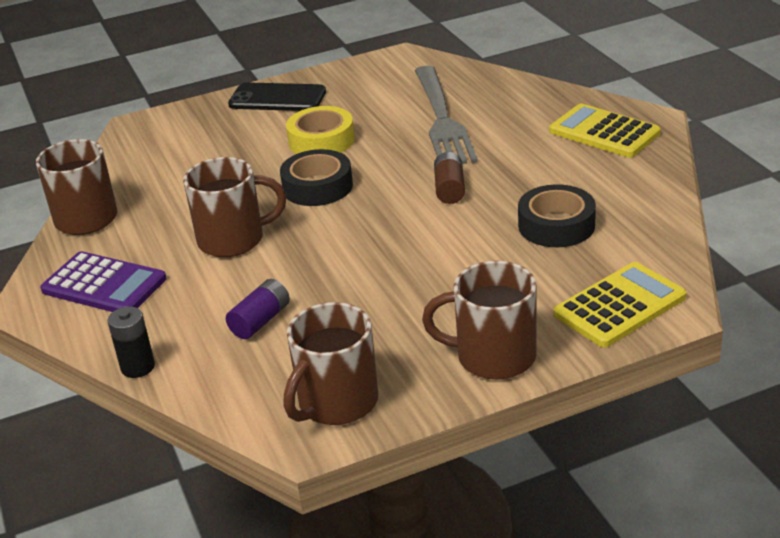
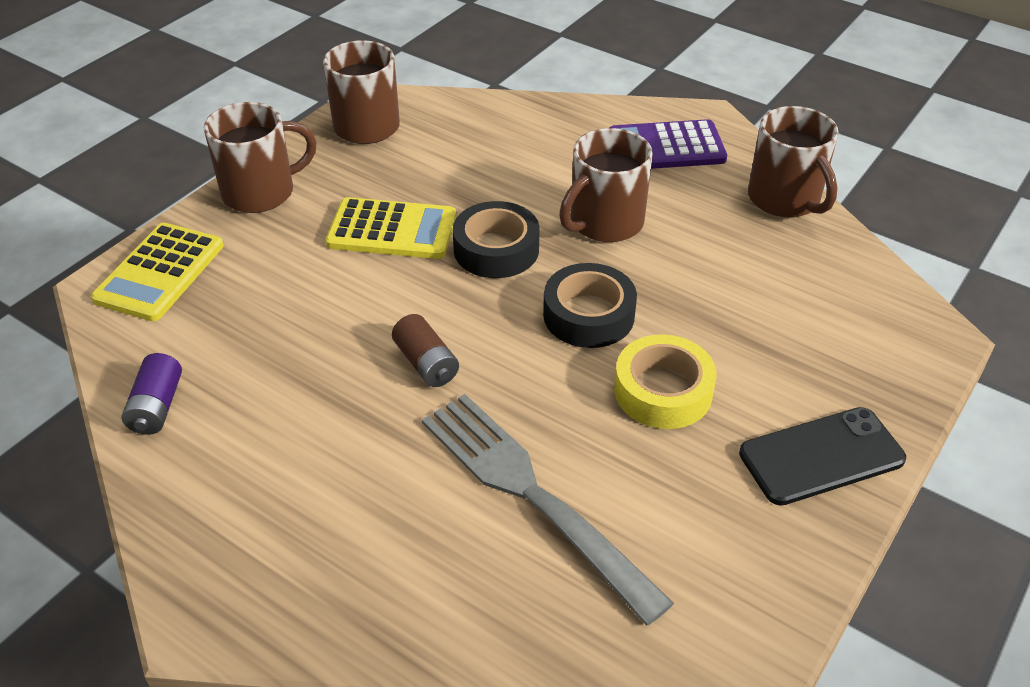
camera: 145 degrees right, 10 degrees up
black battery [108,307,155,378] -> none
purple battery [226,279,290,339] -> purple battery moved to [122,353,182,435]
black tape [518,184,596,247] -> black tape moved to [453,201,539,278]
yellow calculator [549,103,661,157] -> yellow calculator moved to [326,197,456,259]

